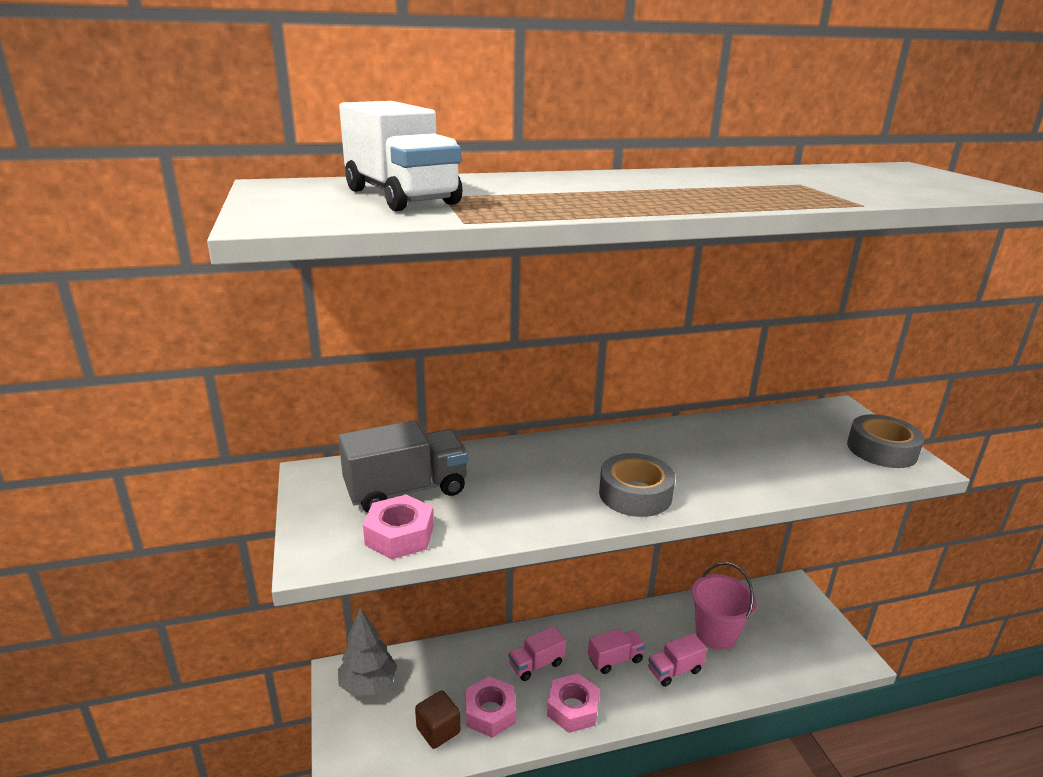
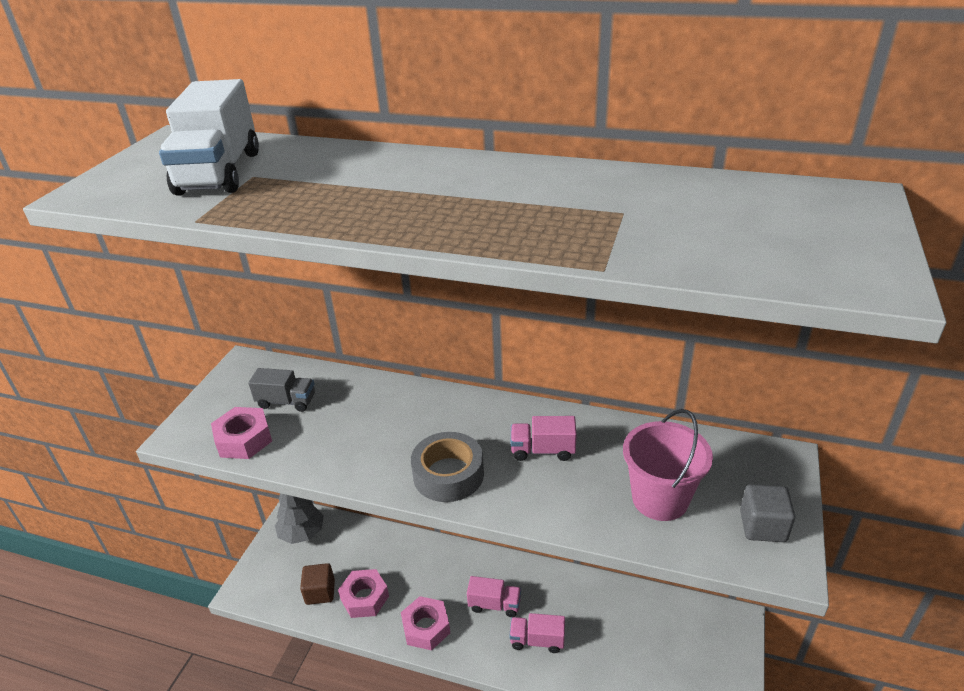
camera: 35 degrees right, 10 degrees up
grey truck [338,420,468,513] -> grey truck [248,368,315,412], size x0.58
pink truck [509,626,566,681] -> pink truck moved to [511,416,577,461]
pink bucket [692,562,757,650] -> pink bucket moved to [623,409,713,521]
grey tape [847,414,924,468] -> grey cube [740,484,795,542]

